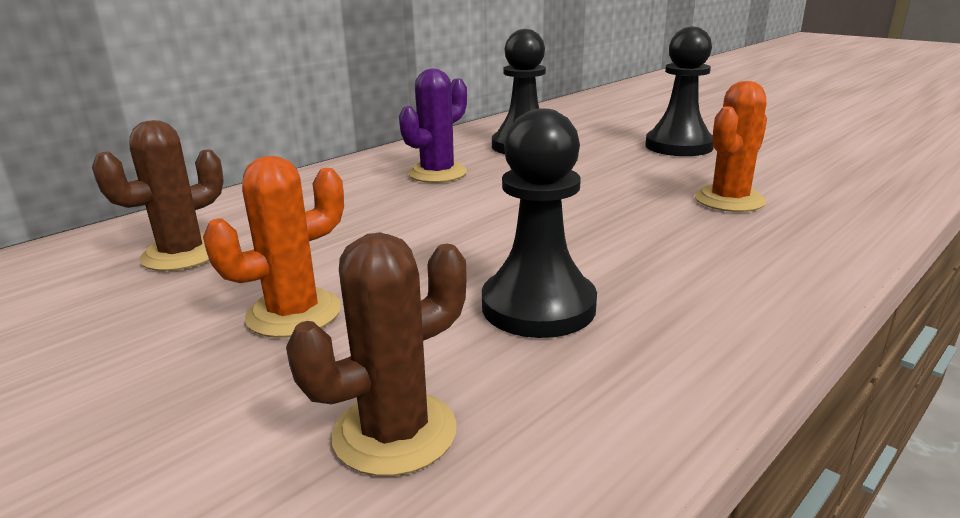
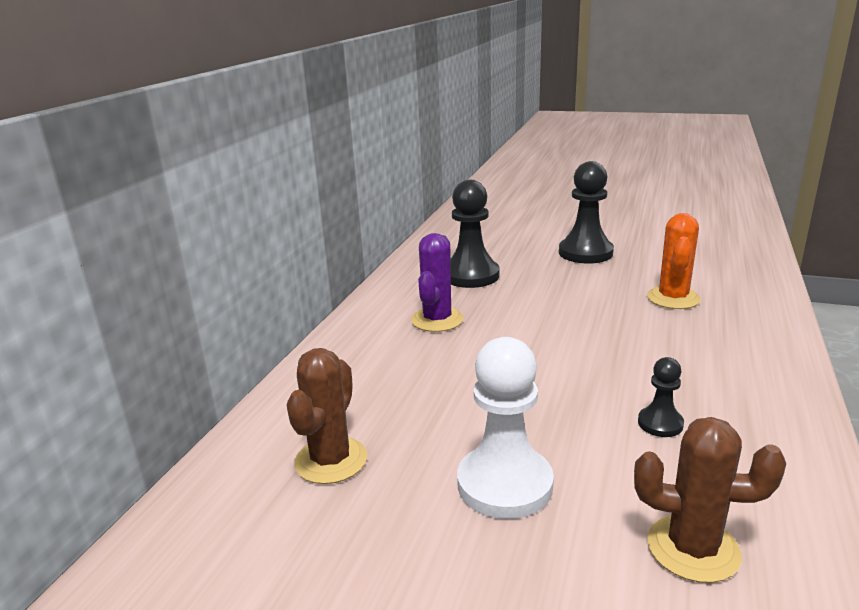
camera: 25 degrees left, 0 degrees up
orange cactus [203,156,344,338] -> white pawn [457,337,554,519]
brown cactus [286,232,467,476] -> brown cactus turned 75 degrees clockwise [634,417,786,583]
black pawn [482,109,597,338] -> black pawn [638,357,684,437], size x0.51

